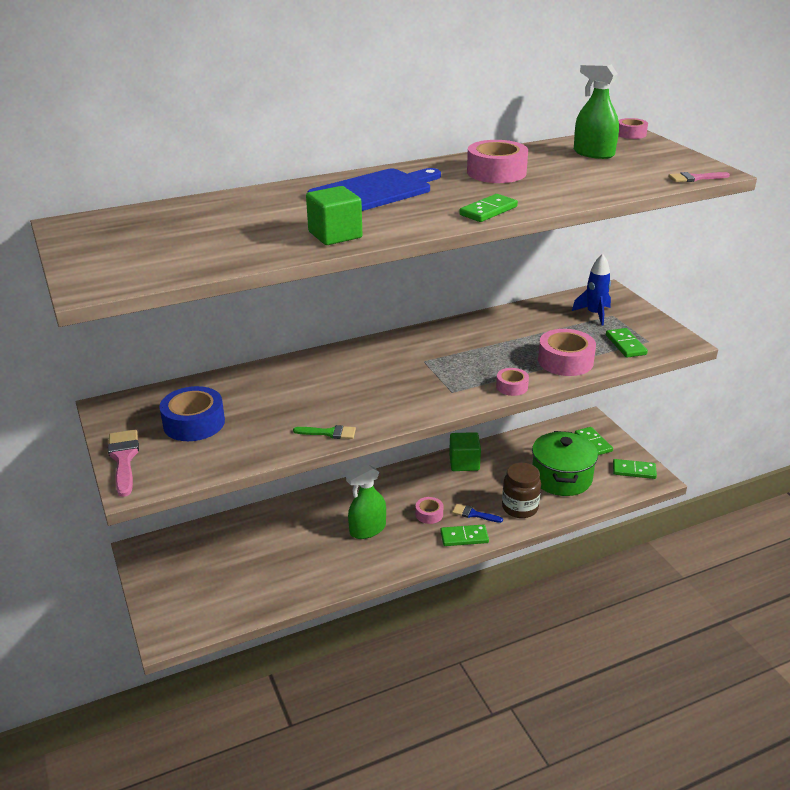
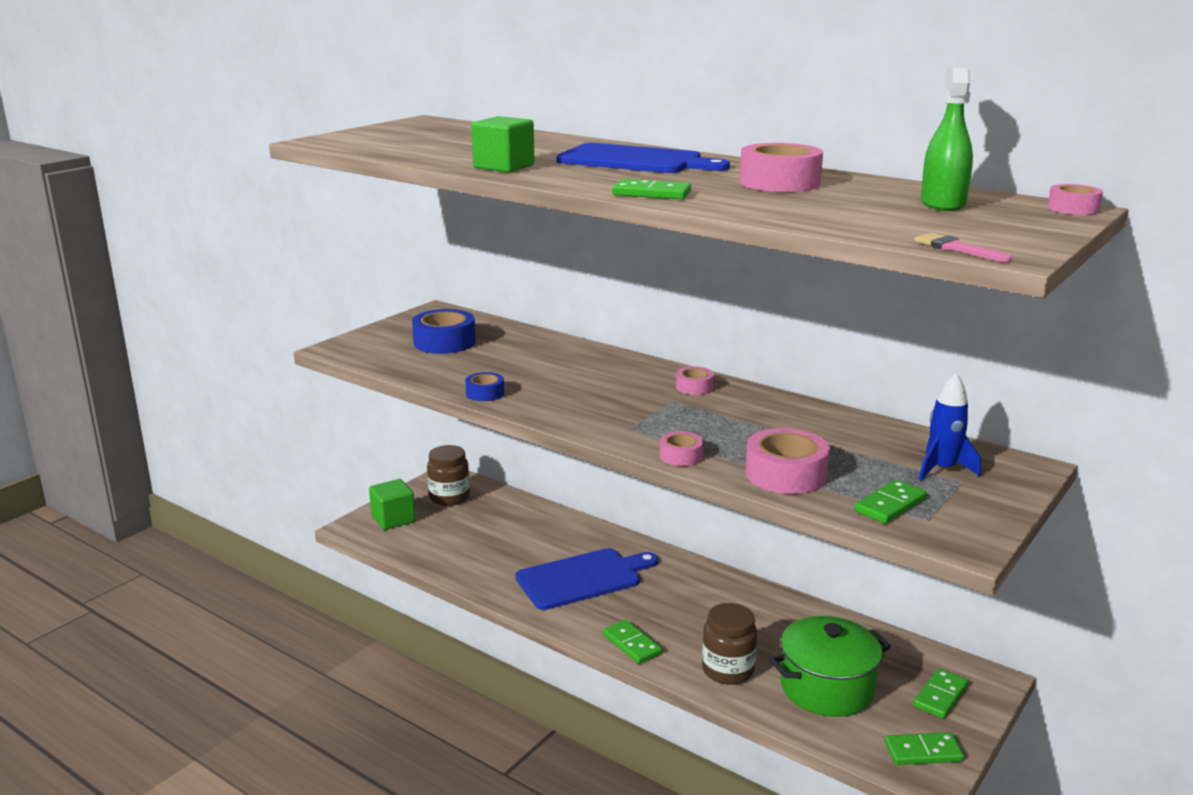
camera: 60 degrees right, 10 degrees down
pink brush [108,430,139,497] -> none
green brush [293,425,356,439] -> blue tape [465,372,504,401]
green spray bottle [346,465,386,539] -> blue cutting board [516,548,658,610]
pink tape [416,497,443,524] -> pink tape moved to [676,366,714,395]
green cube [449,432,481,471] -> green cube moved to [369,479,416,530]
blue brush [452,504,503,523] -> none
green domino [613,459,657,479] -> green domino turned 75 degrees counterclockwise [885,732,964,765]
none -> brown jar [427,445,470,506]

